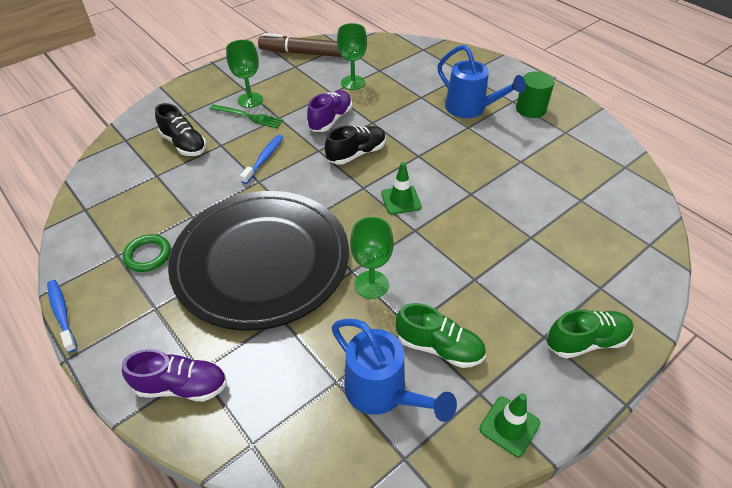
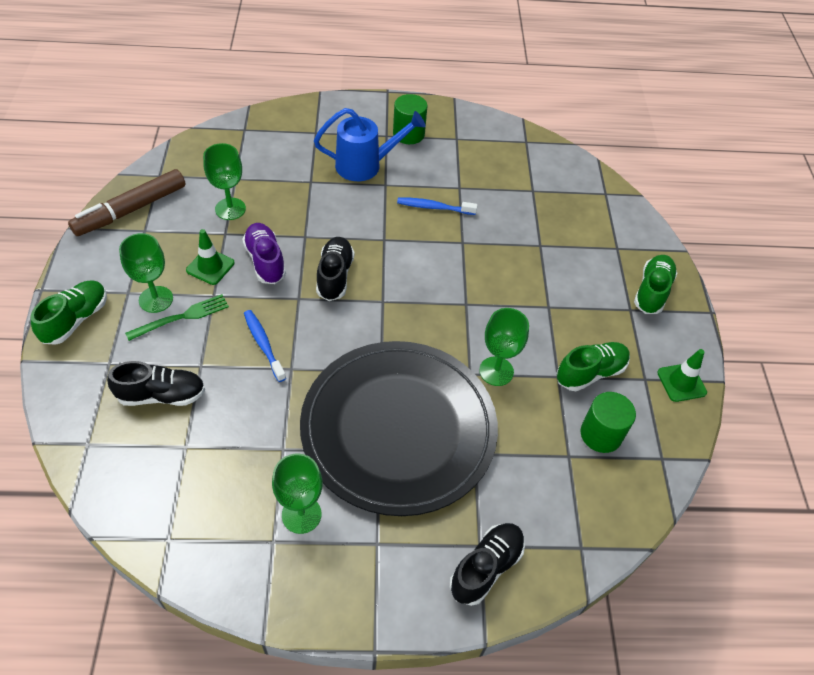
camera: 55 degrees left, 5 degrees up
blue toothbrush [47,280,77,353] -> blue toothbrush moved to [397,197,477,215]
purple shoe [122,349,227,402] -> black shoe [450,523,525,606]
green ring [123,234,171,272] -> green goblet [272,454,323,534]
blue watering can [332,319,457,422] -> green cylinder [581,392,636,453]
green traffic cone [381,162,422,215] -> green traffic cone moved to [186,229,235,285]
none -> green shoe [31,281,107,345]

